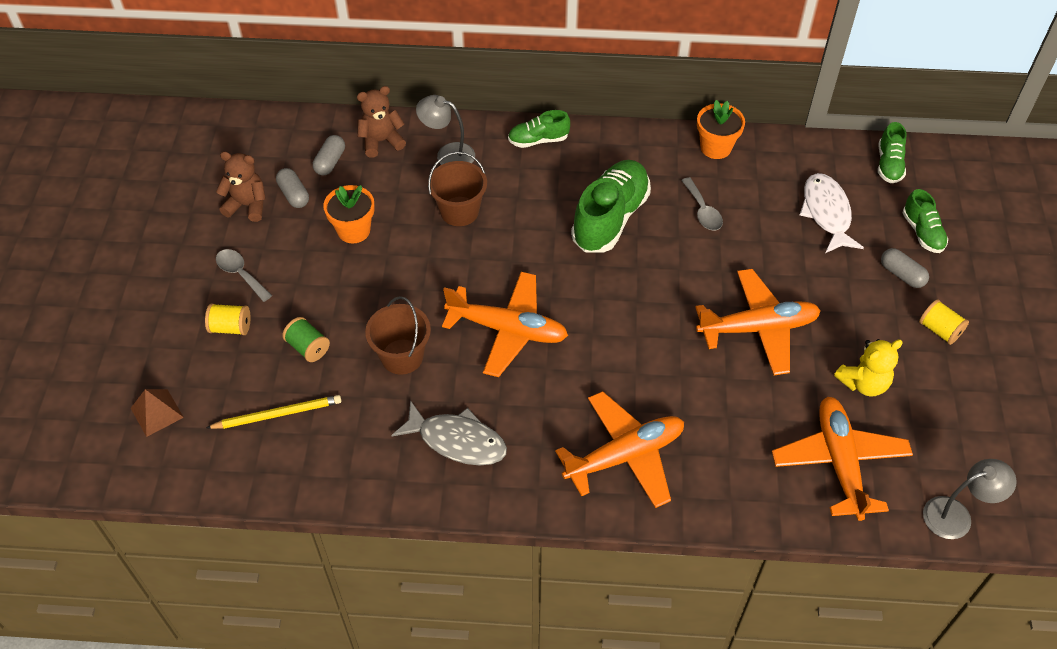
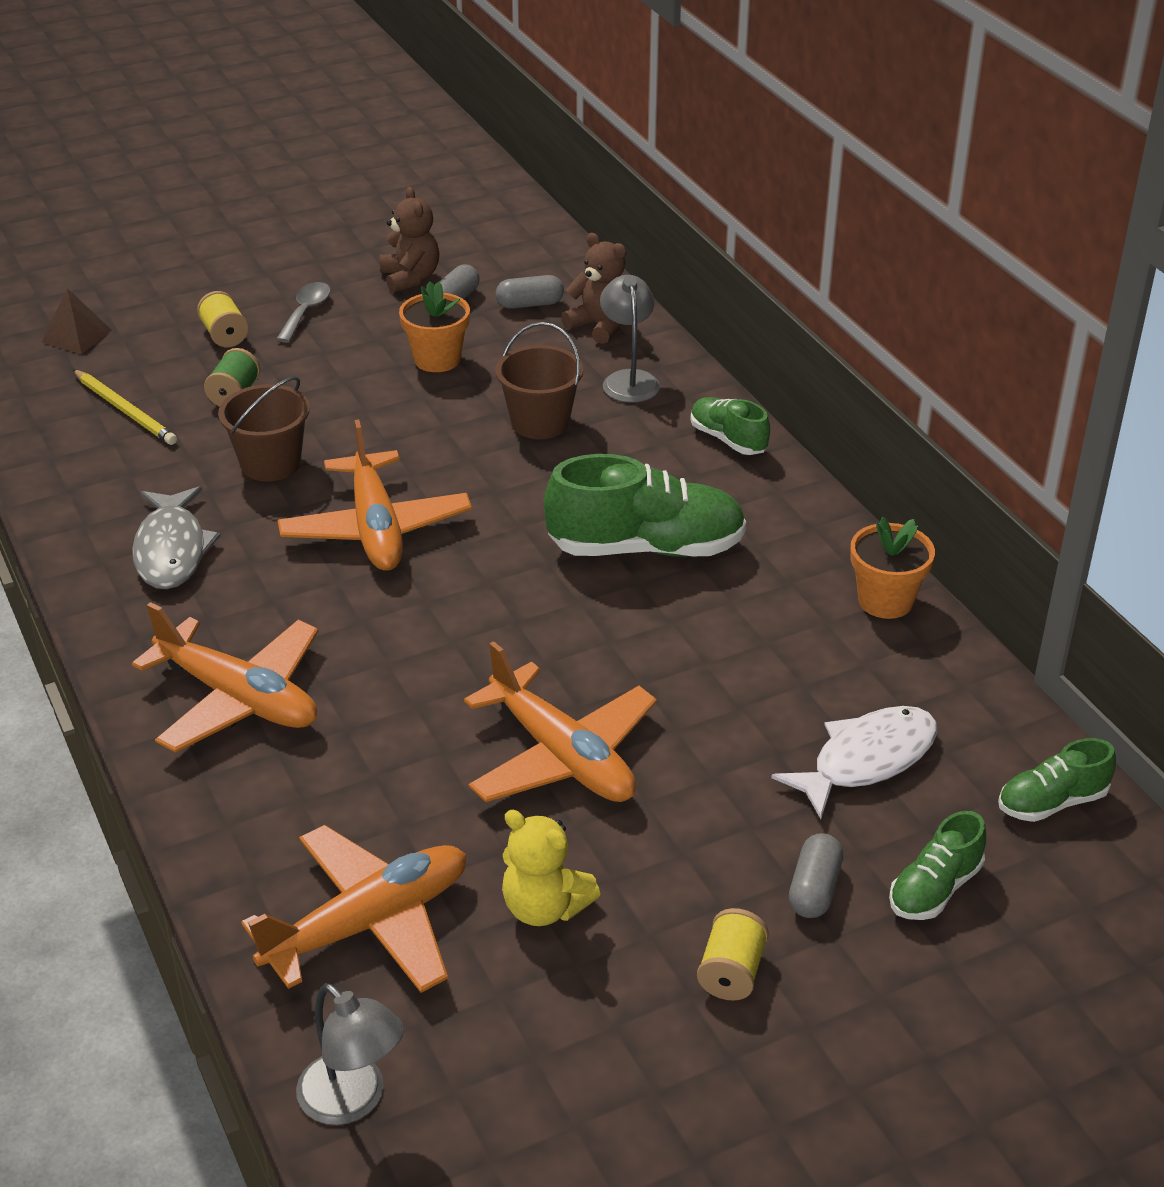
camera: 60 degrees right, 15 degrees down
grey spoon [681,177,723,231] -> none

